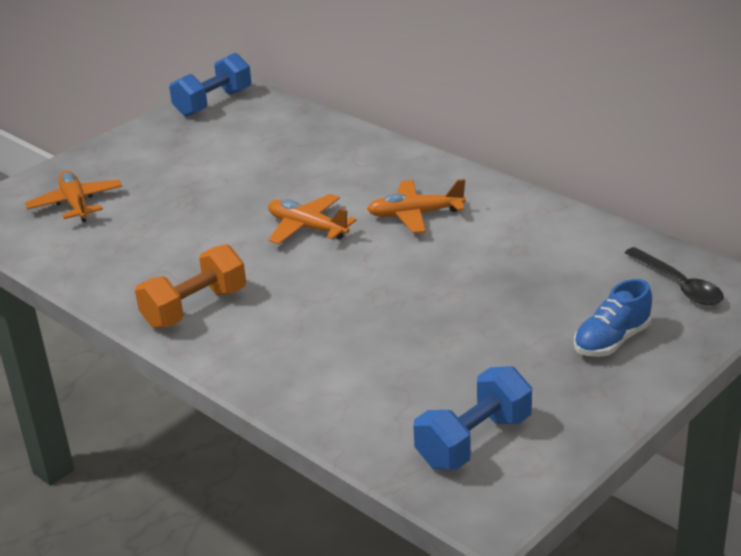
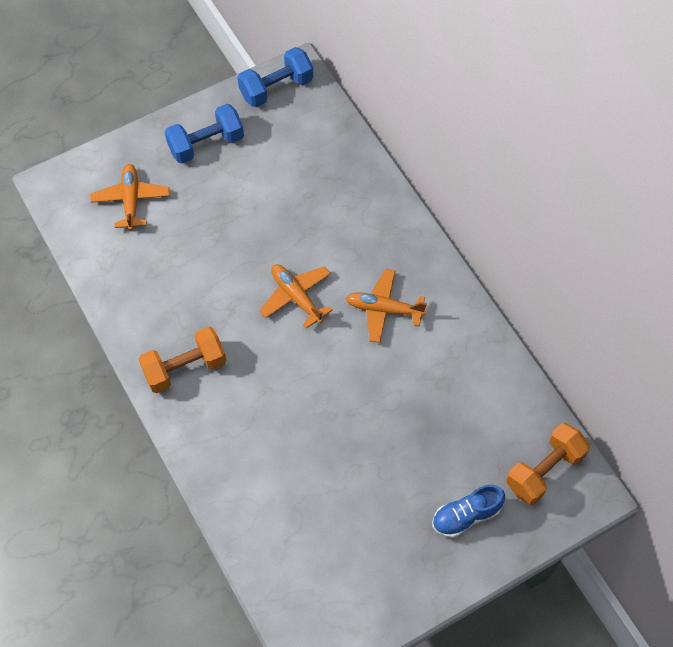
camera: 15 degrees right, 30 degrees up
blue dumbbell [413,366,532,470] -> blue dumbbell moved to [165,104,244,163]
black spoon [625,247,724,305] -> orange dumbbell [506,423,590,505]

